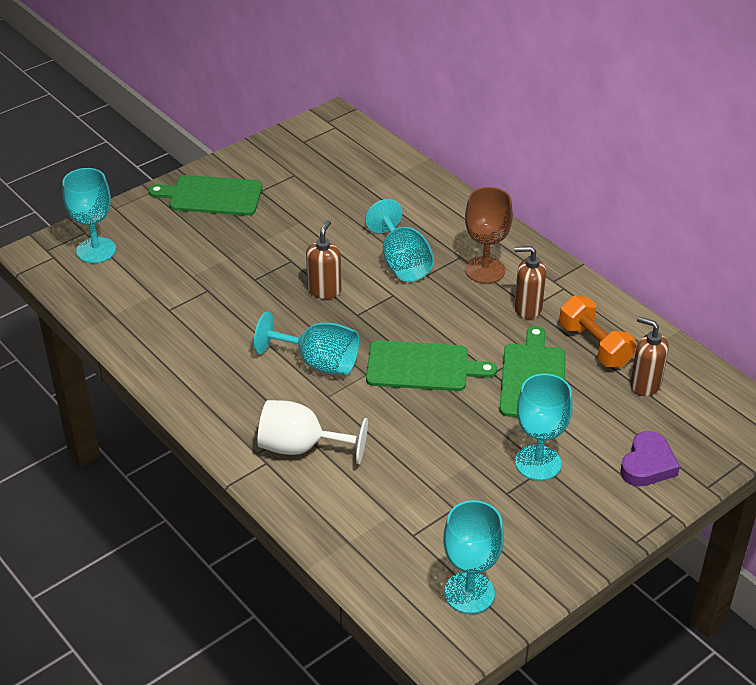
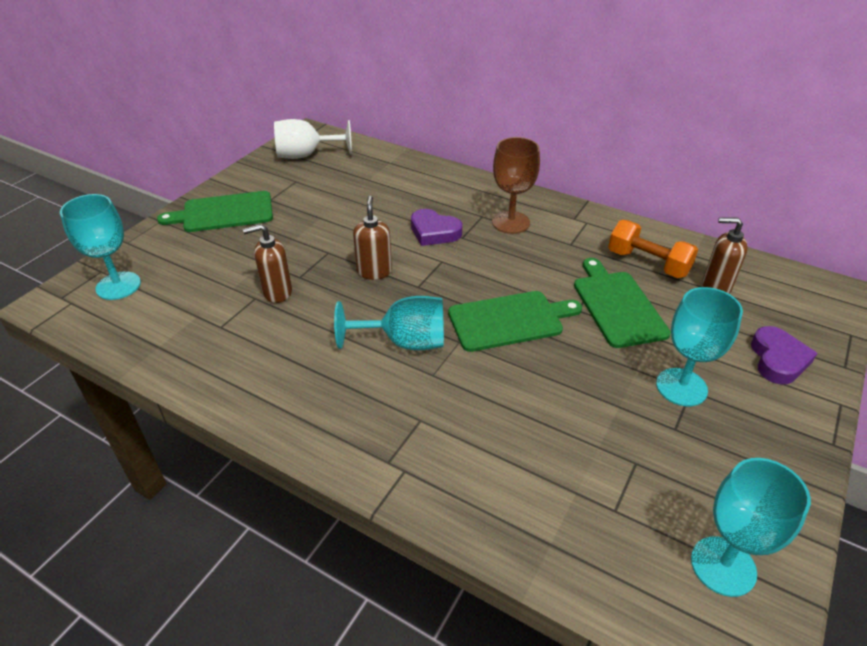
camera: 20 degrees left, 0 degrees up
white goblet [257,400,368,464] -> white goblet moved to [274,119,352,159]
turquoise goblet [365,199,434,282] -> purple heart [411,209,462,246]
brown soap dispenser [514,246,546,319] -> brown soap dispenser moved to [243,224,292,303]

